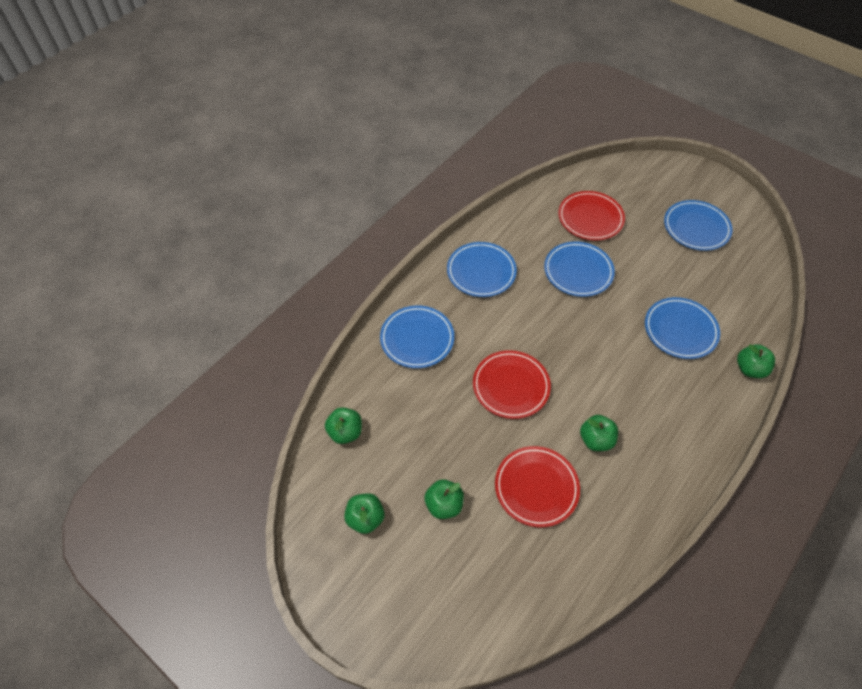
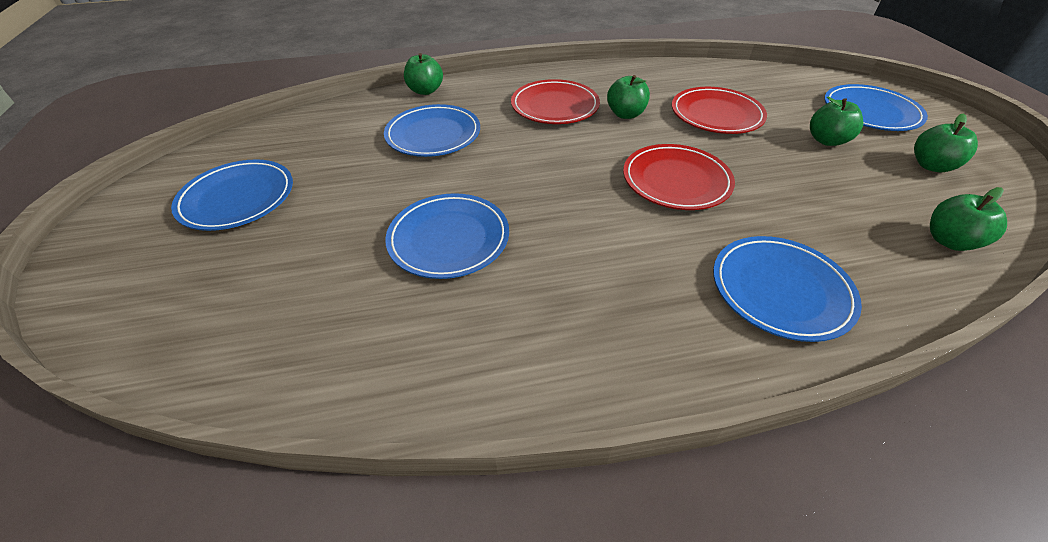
camera: 140 degrees left, 10 degrees down
blue plate [447,242,517,297] -> blue plate moved to [824,84,928,131]
red plate [558,191,625,241] -> red plate moved to [511,79,600,124]

